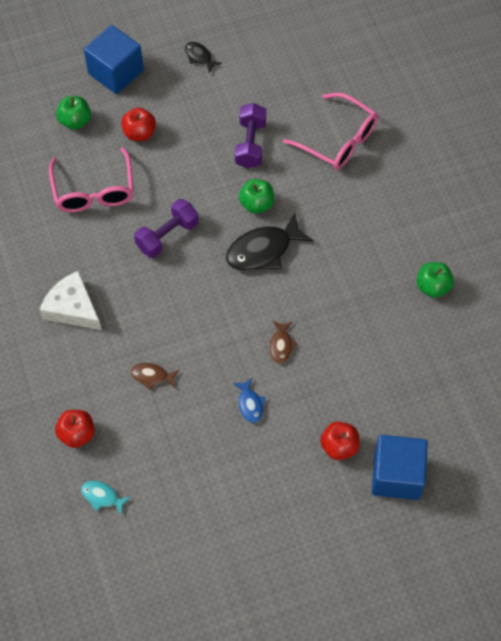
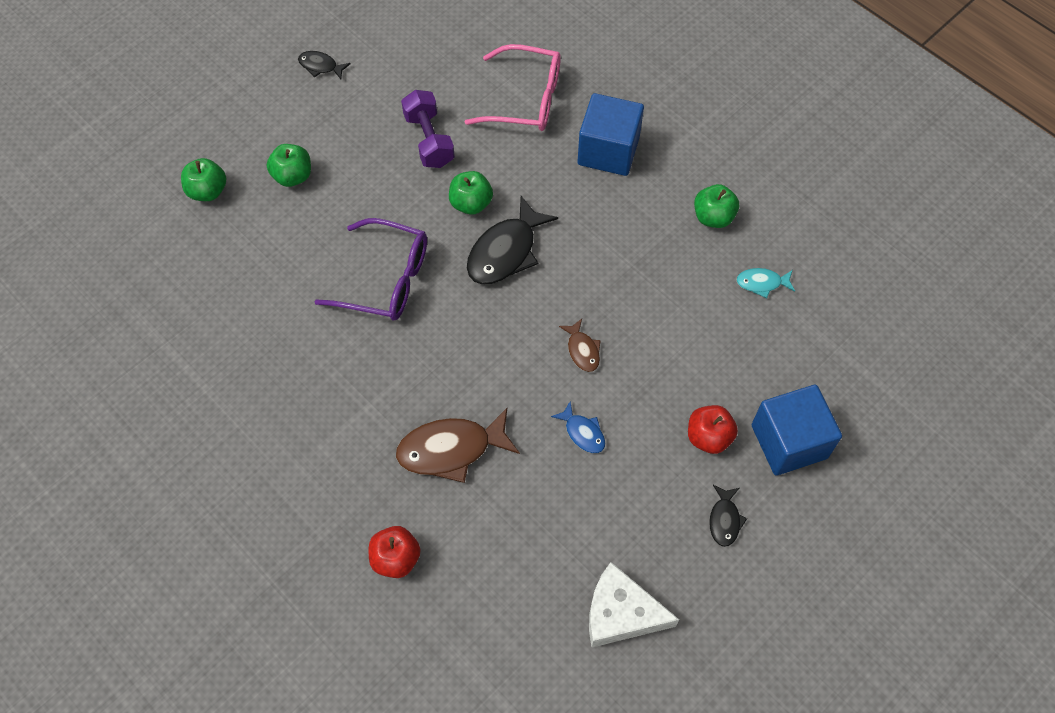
camera: 25 degrees left, 0 degrees up
white cheese [39,271,102,330] -> white cheese moved to [589,562,679,647]
pink glasses [49,147,134,212] -> none
turquoise fish [81,481,131,516] -> turquoise fish moved to [737,268,795,298]
blue cube [84,25,144,94] -> blue cube moved to [578,93,644,176]
red apple [121,108,156,141] -> green apple [267,144,311,187]
brown fish [130,363,179,390] -> brown fish [396,408,520,483], size x1.93
purple dumbbell [134,199,199,258] -> purple glasses [315,218,427,320]
none -> black fish [709,485,747,547]

